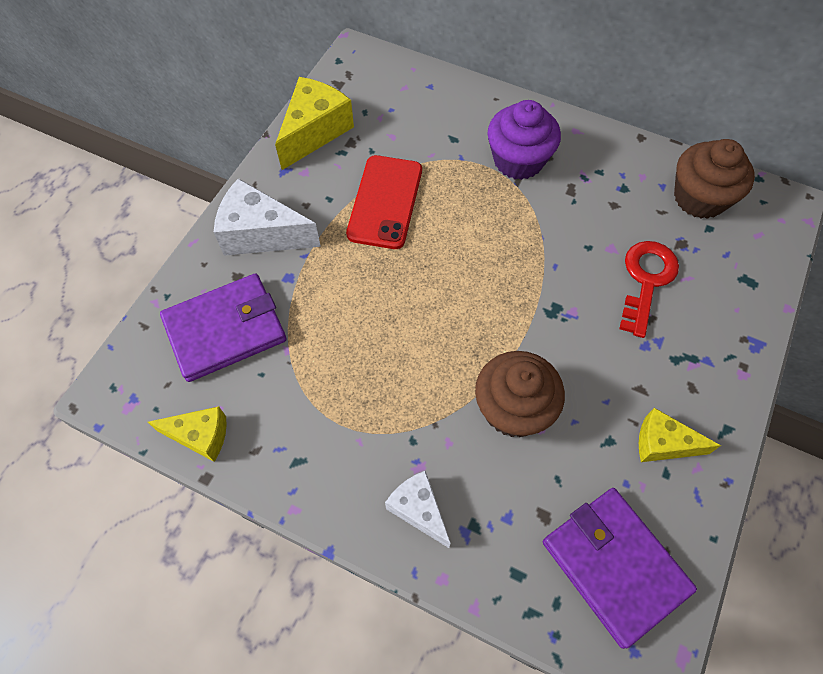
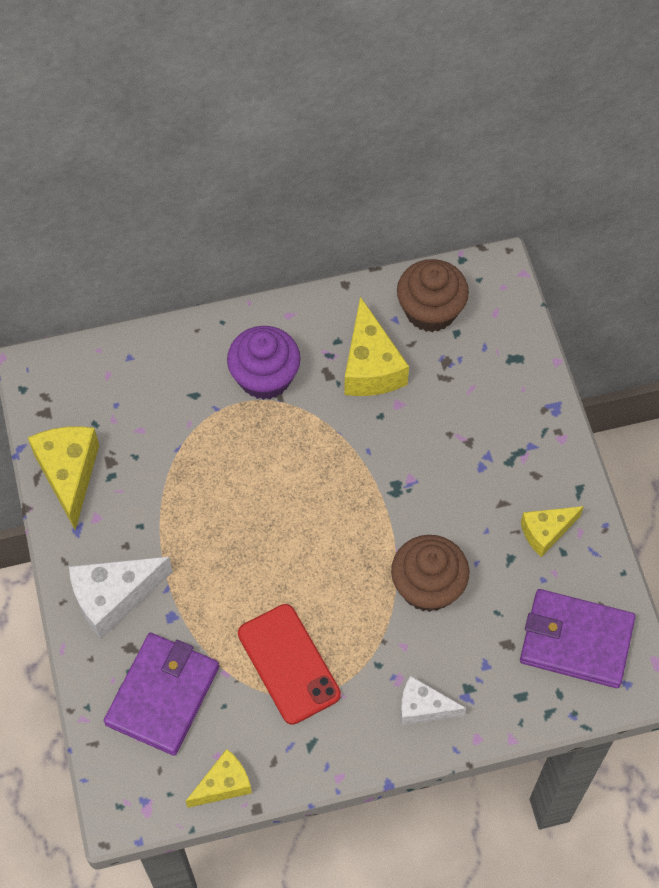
camera: 40 degrees left, 0 degrees up
red phone [346,155,422,249] -> red phone moved to [238,604,341,725]
red key [619,241,679,338] -> none
none -> yellow cheese [344,297,409,396]

